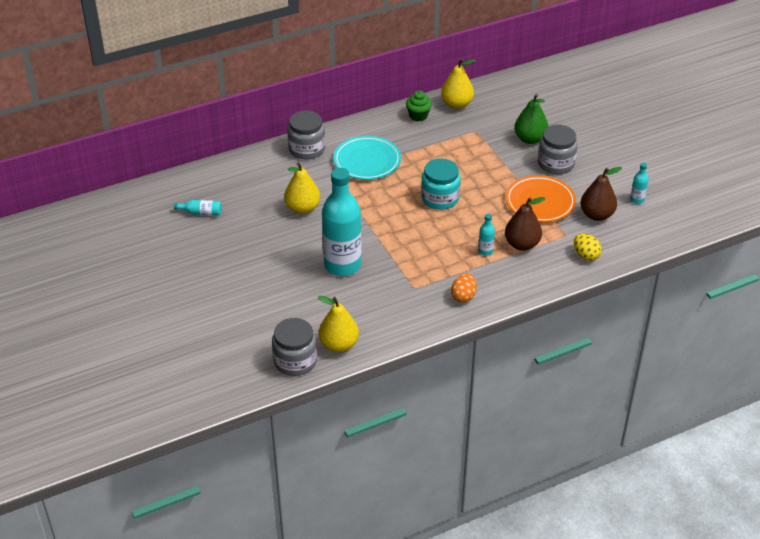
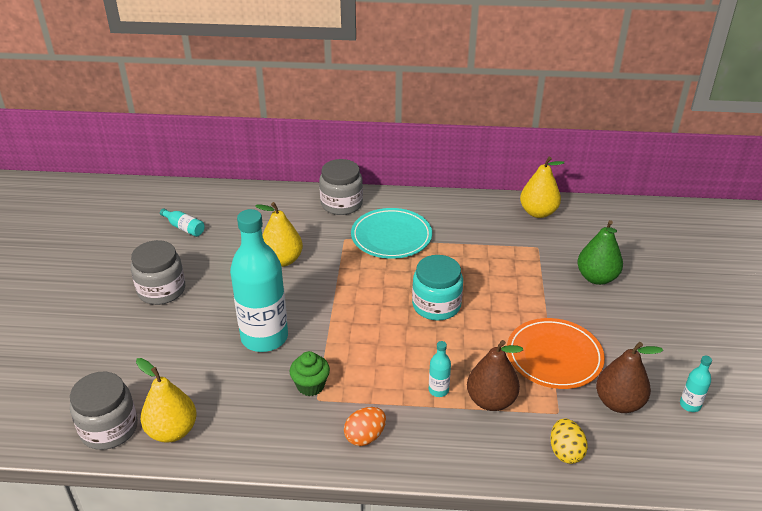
camera: 30 degrees right, 5 degrees down
green cupcake [406,91,432,121] -> green cupcake moved to [290,351,330,396]
grey jar [538,125,578,174] -> grey jar moved to [131,240,185,305]

